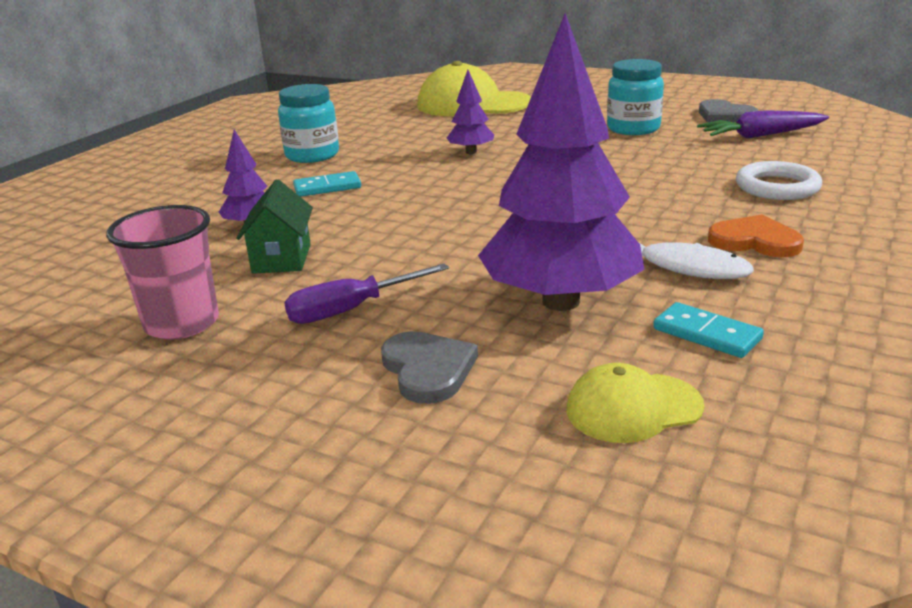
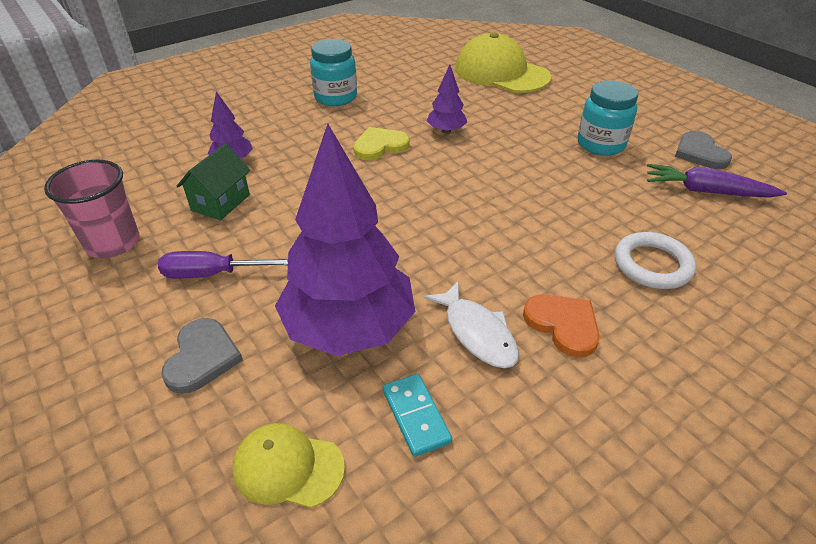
camera: 25 degrees right, 15 degrees up
turquoise domino [293,171,361,197] -> none
none -> yellow heart [353,127,410,160]

